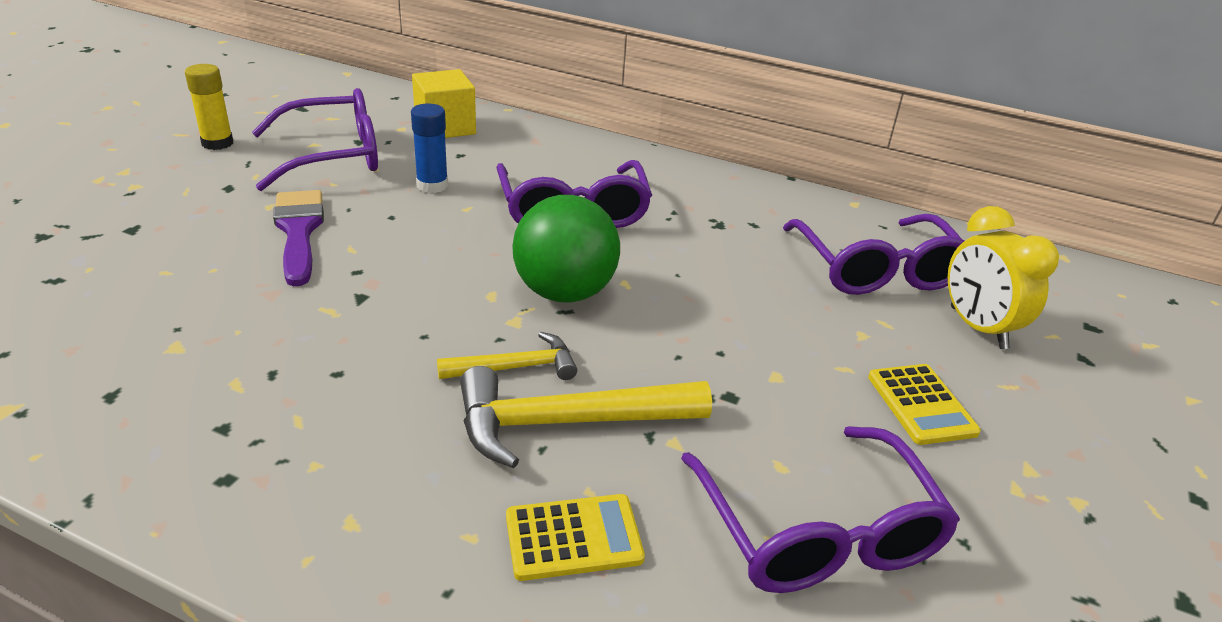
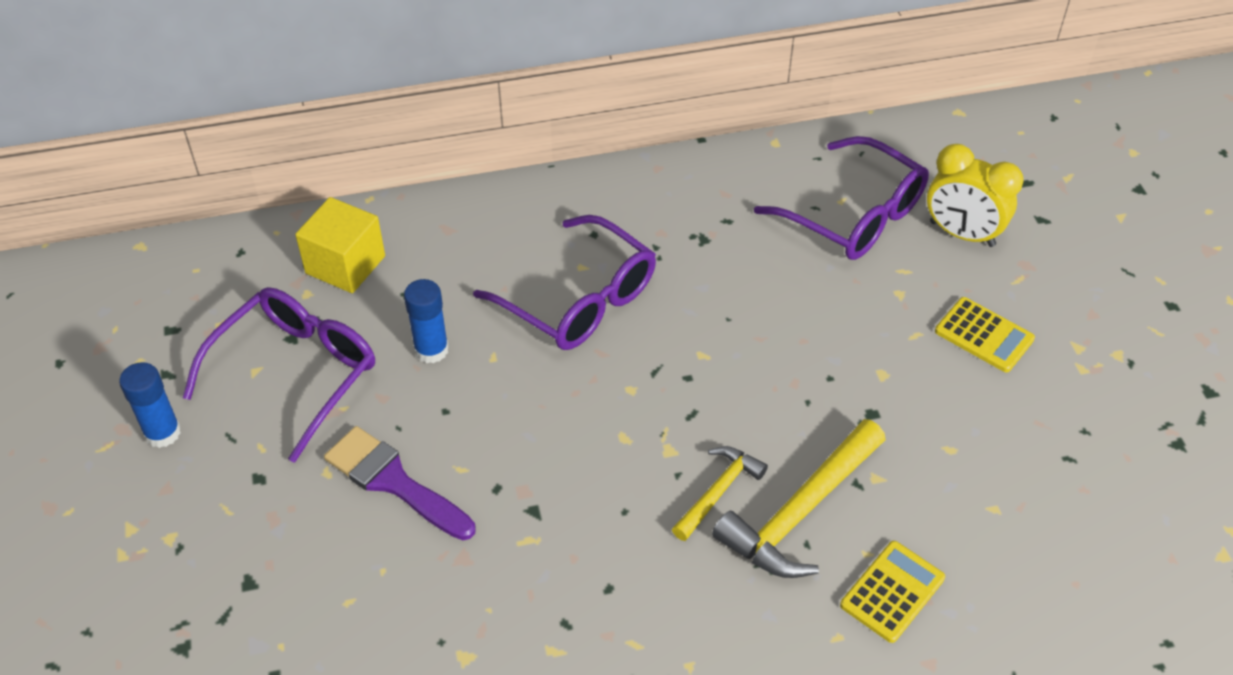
camera: 35 degrees left, 15 degrees up
yellow glue stick [185,64,233,150] -> blue glue stick [119,362,181,448]
green ball [512,195,620,303] -> none
purple glasses [681,426,960,593] -> none

